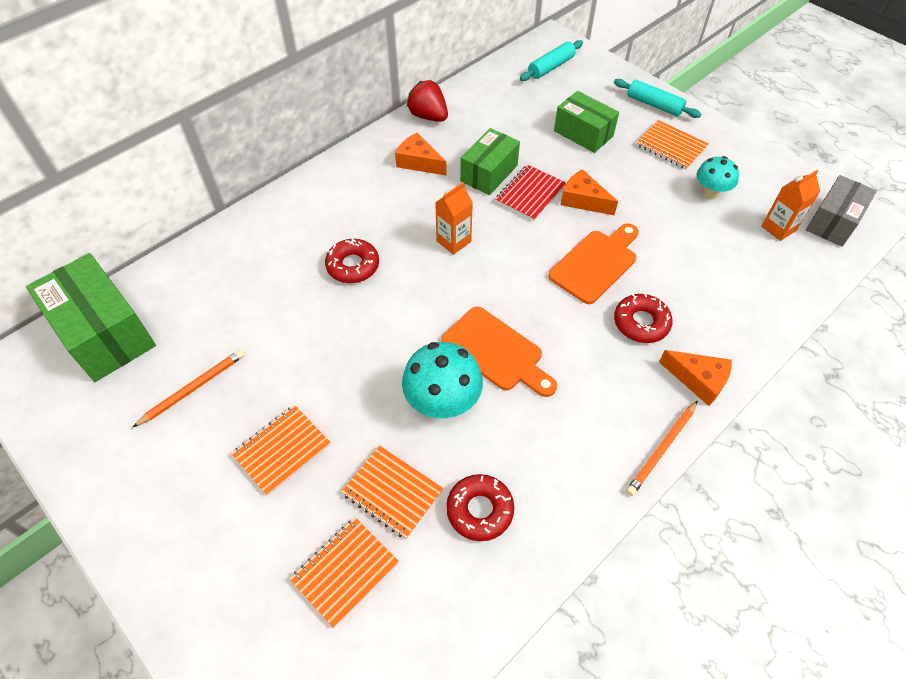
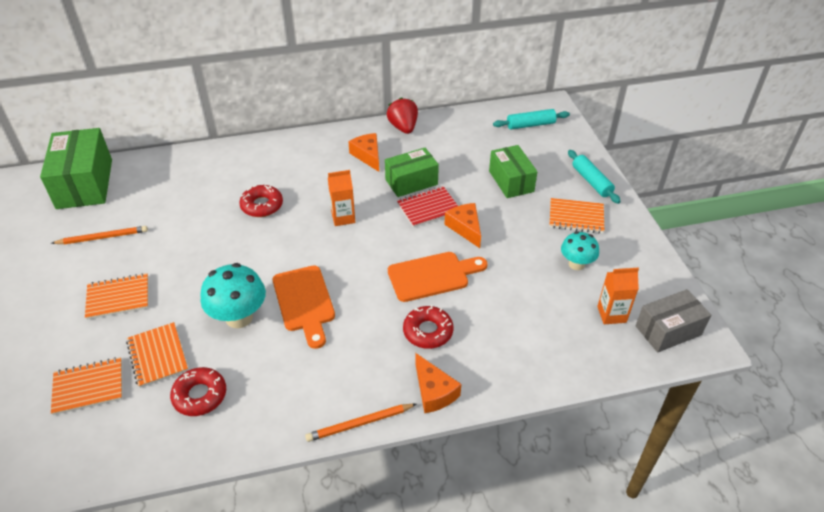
camera: 30 degrees right, 10 degrees down
orange notebook [636,120,709,170] -> orange notebook turned 60 degrees counterclockwise [549,198,604,233]

